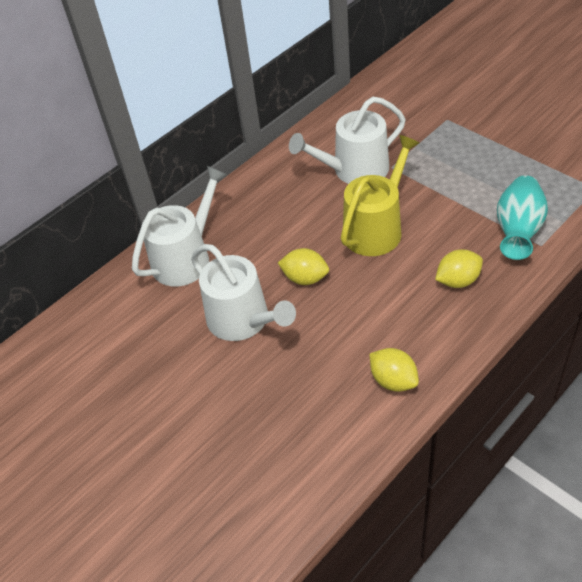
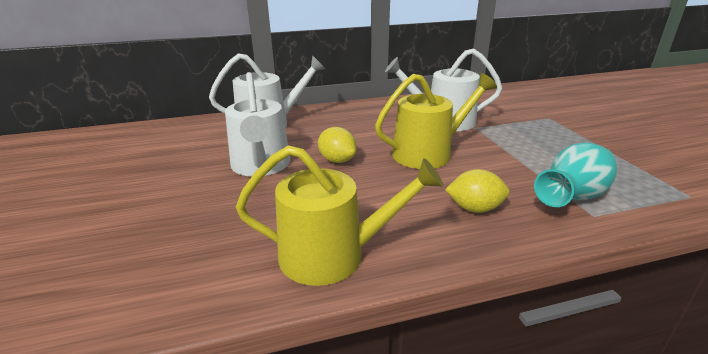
camera: 25 degrees right, 20 degrees down
yellow lemon [369,348,419,392] -> yellow watering can [236,145,444,286]

